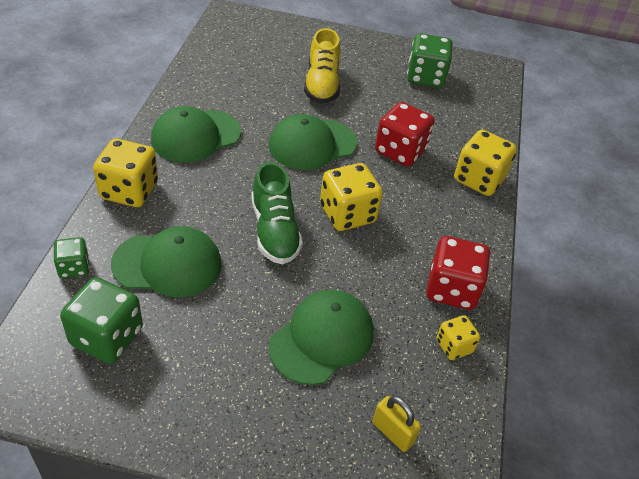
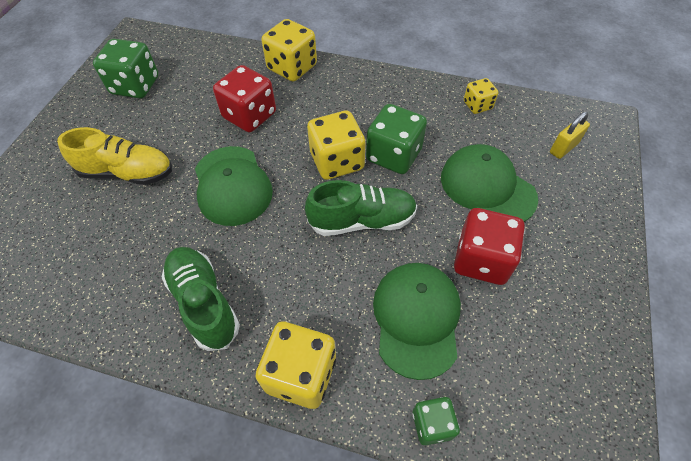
camera: 80 degrees left, 10 degrees up
green dice [60,277,143,364] -> green dice moved to [366,104,427,174]
green cap [151,106,241,163] -> green shoe [162,247,240,351]
red dice [426,236,490,310] -> red dice moved to [454,208,525,285]

